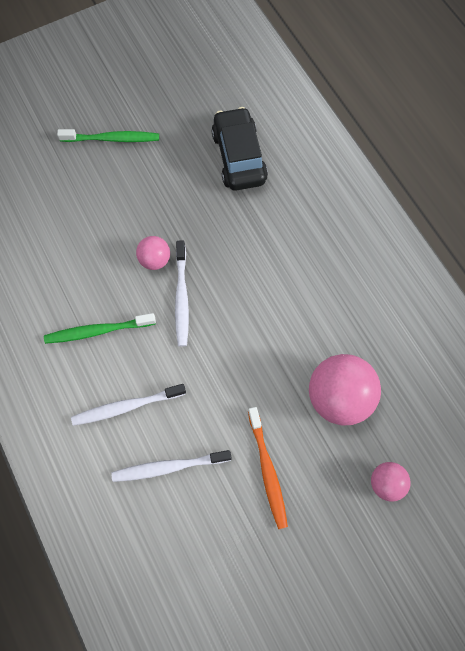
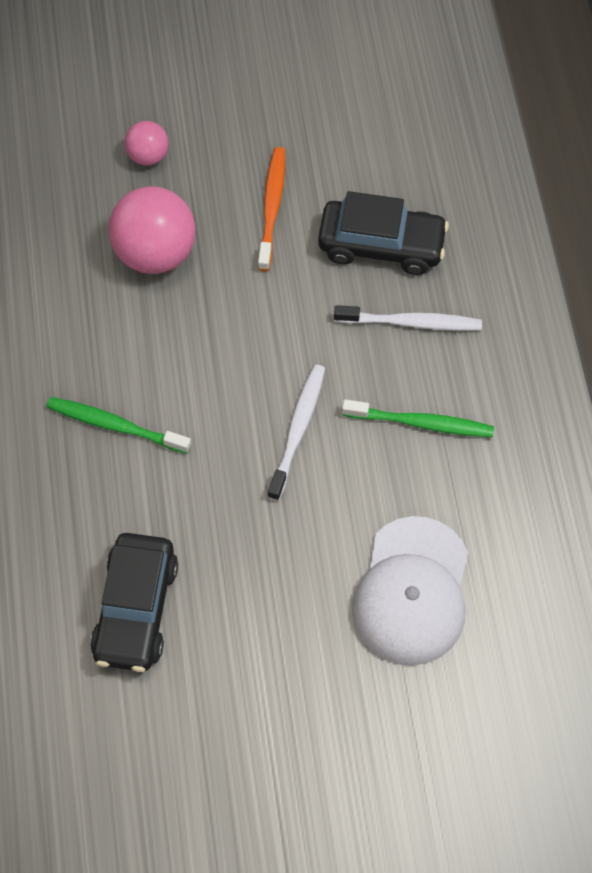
camera: 160 degrees left, 5 degrees down
green toothbrush [57,129,159,142] -> green toothbrush moved to [47,397,191,454]
white toothbrush [111,450,231,482] -> black car [318,191,449,275]
pink ball [136,236,170,270] -> none
none -> white cap [352,516,468,666]

